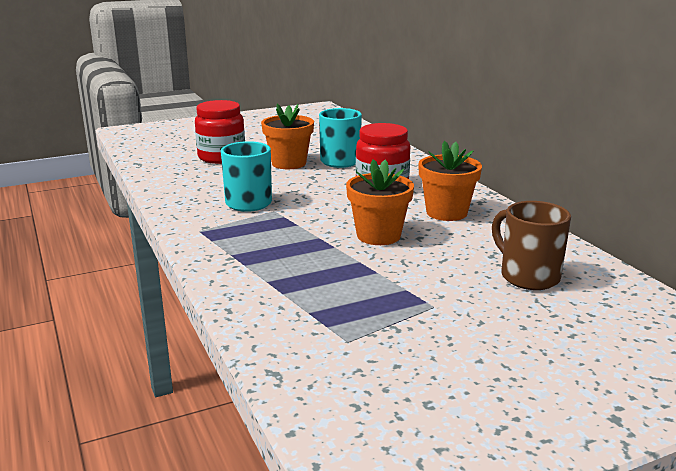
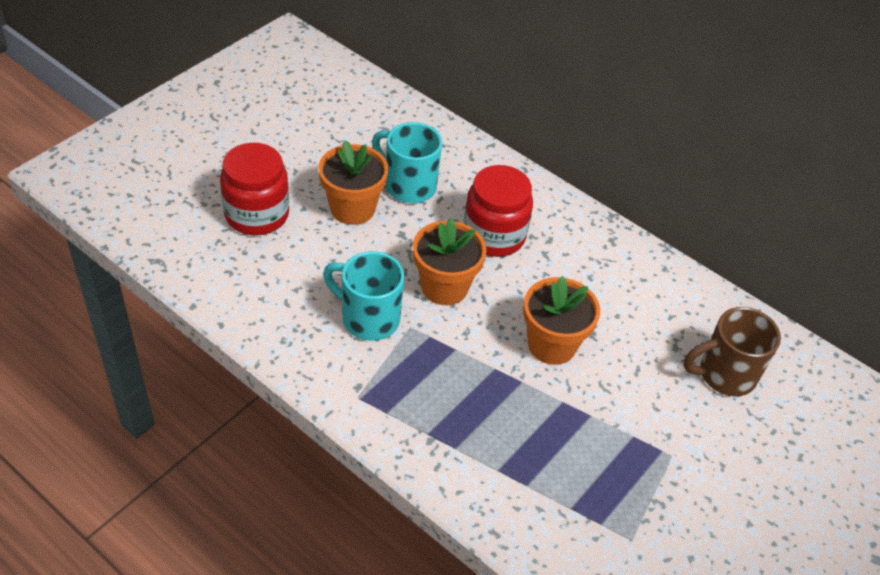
camera: 30 degrees left, 25 degrees up
orange flower pot [418,141,482,221] -> orange flower pot moved to [413,218,487,305]
brown mug [492,201,571,290] -> brown mug turned 45 degrees counterclockwise [683,307,781,397]

